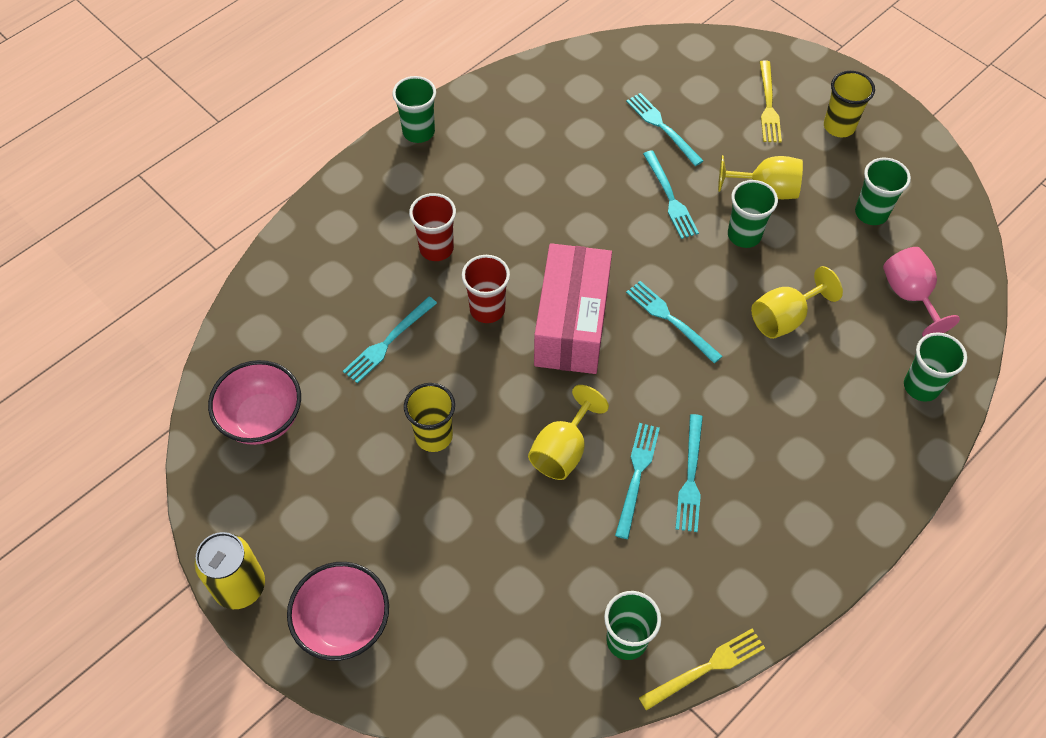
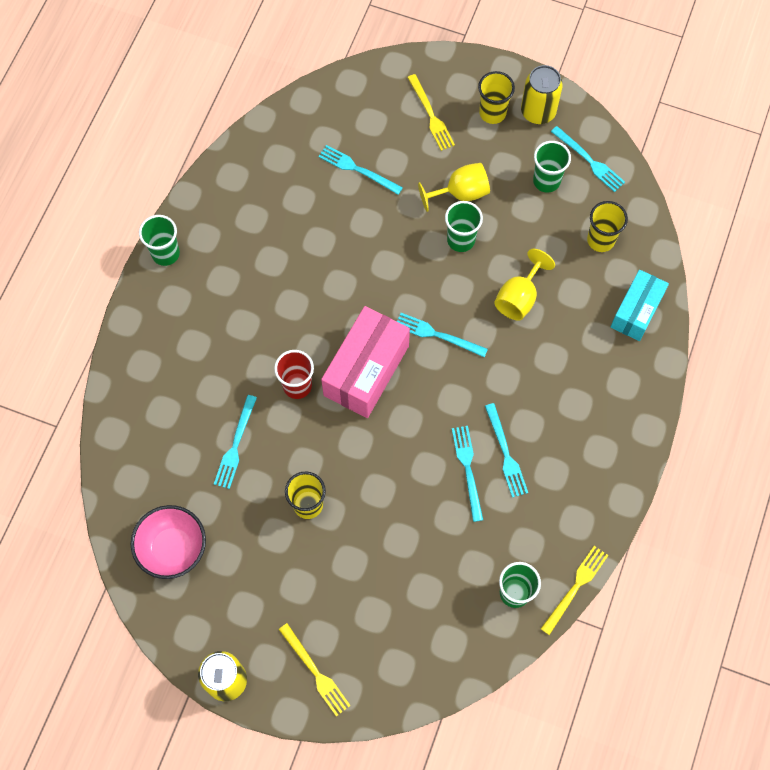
camera: 25 degrees left, 10 degrees up
pink bowl [287,562,389,661] -> yellow fork [279,623,351,717]
red cup [409,193,456,261] -> none
yellow goblet [528,385,609,480] -> none
pink box [534,243,612,374] -> pink box turned 45 degrees clockwise [321,306,410,418]
turquoise fork [643,150,699,239] -> turquoise fork moved to [551,126,625,192]
pink goblet [883,247,960,337] -> yellow cup [587,201,628,252]
green cup [904,332,967,402] -> turquoise box [611,269,669,341]
none -> yellow can [521,65,563,124]

